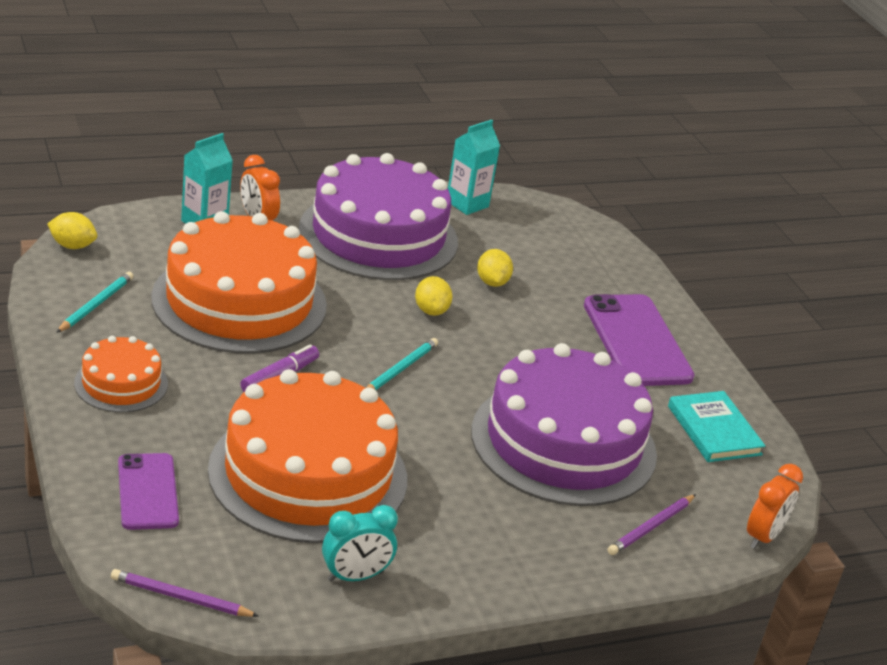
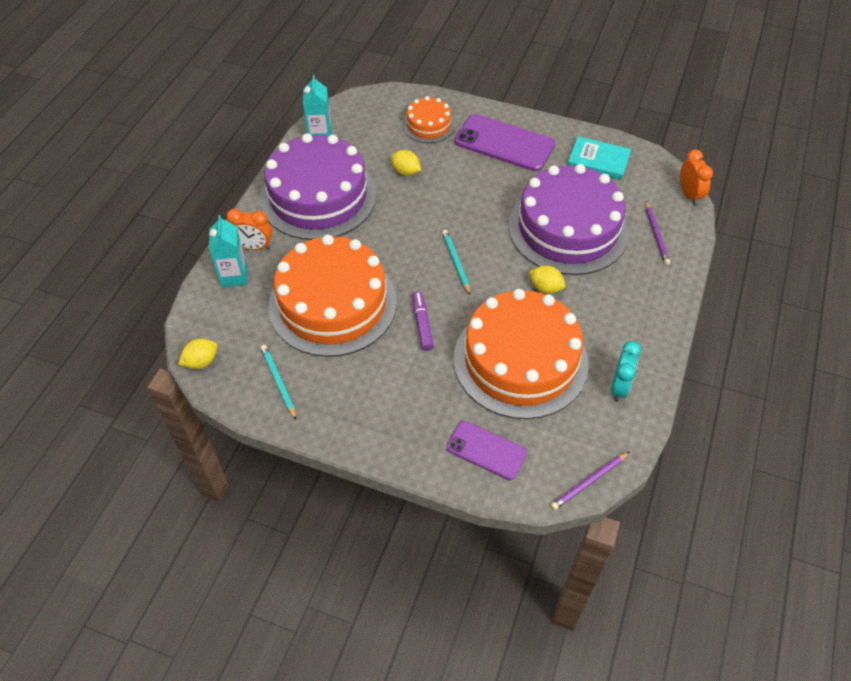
camera: 45 degrees left, 20 degrees up
orange cake [74,336,168,413] -> orange cake moved to [403,96,455,143]
yellow lemon [415,276,453,316] -> yellow lemon moved to [529,265,565,294]

